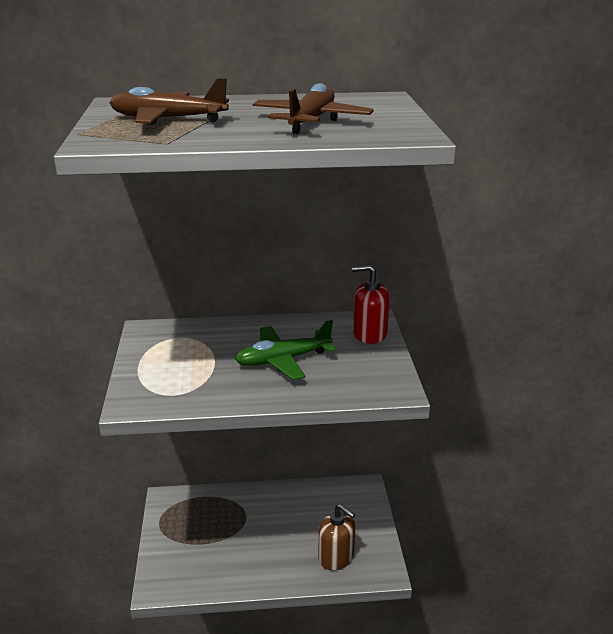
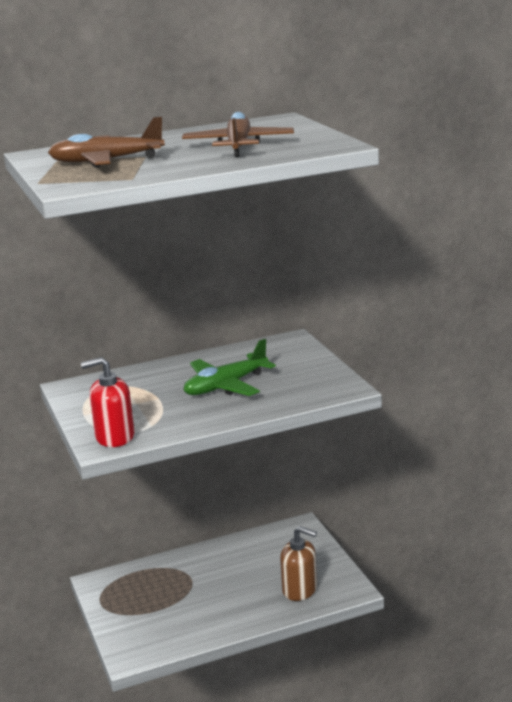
camera: 15 degrees left, 5 degrees down
red soap dispenser [352,264,390,344] -> red soap dispenser moved to [81,357,134,447]

